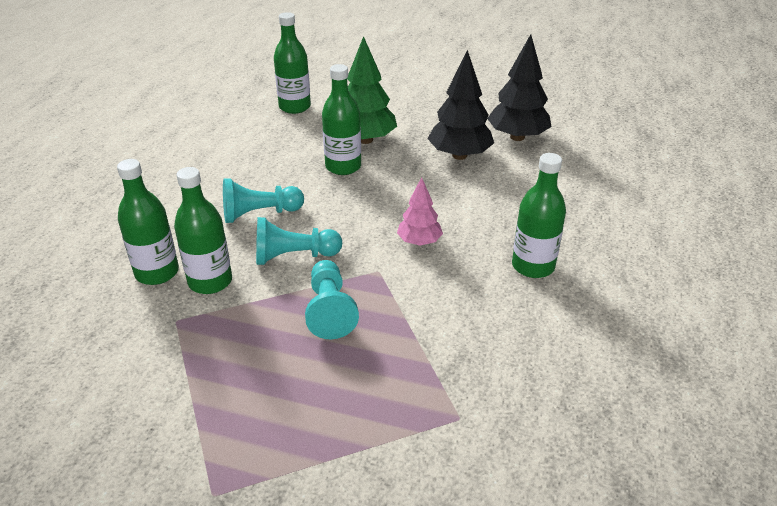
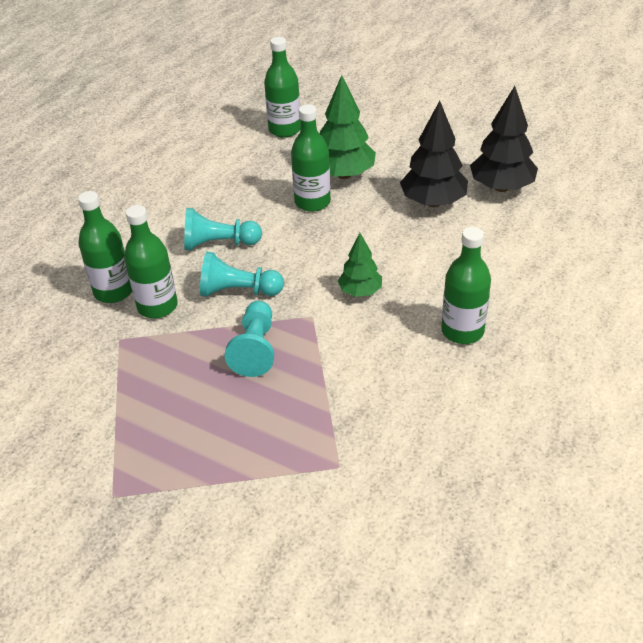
camera: 15 degrees right, 5 degrees up
pink tree [397,177,443,245] -> green tree [338,233,382,297]

